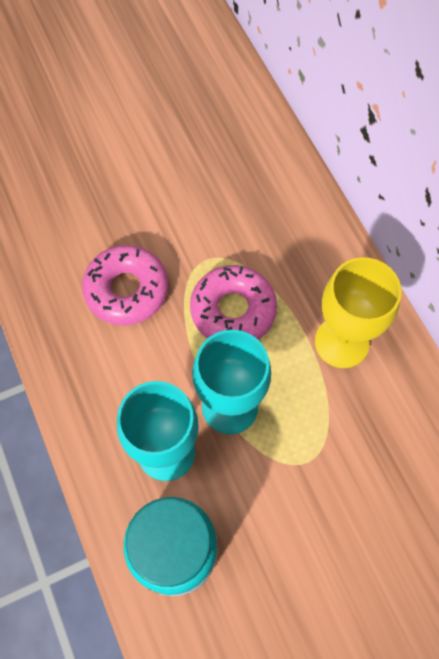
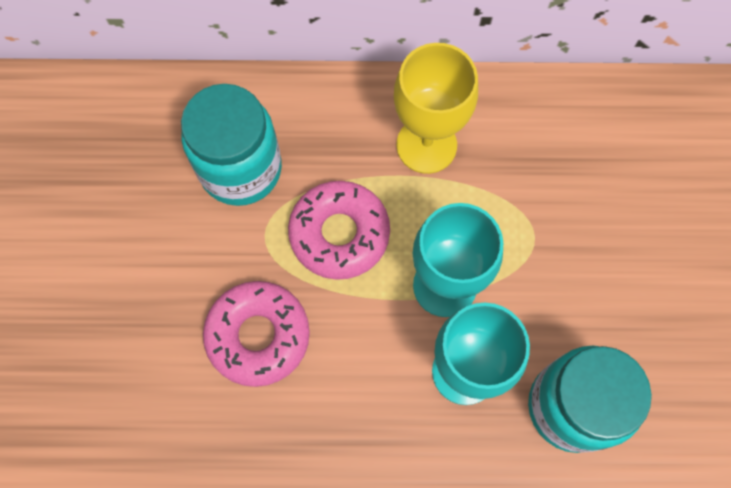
camera: 65 degrees left, 5 degrees up
none -> turquoise jar [181,84,282,206]

